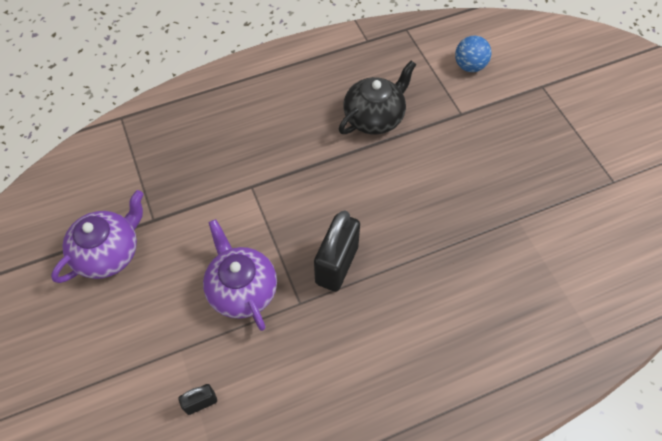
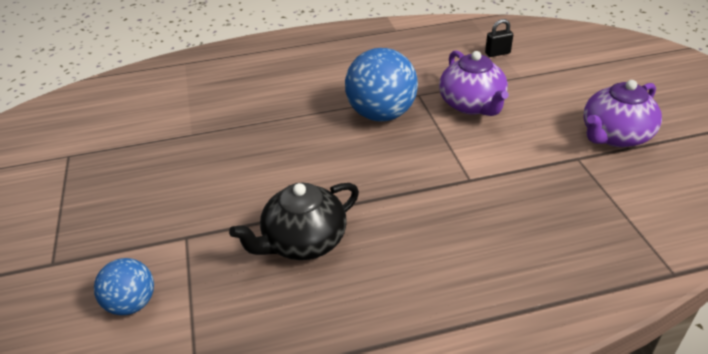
camera: 170 degrees left, 20 degrees down
black padlock [314,211,360,292] -> blue ball [345,48,418,122]

